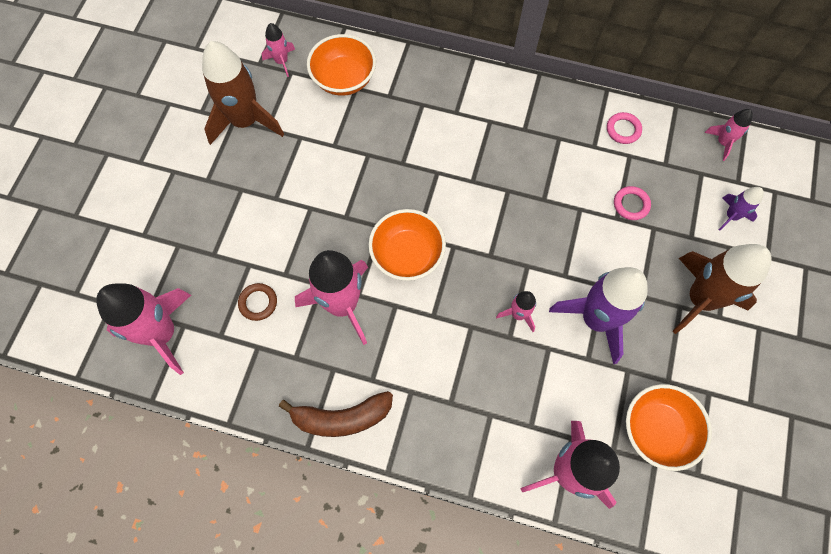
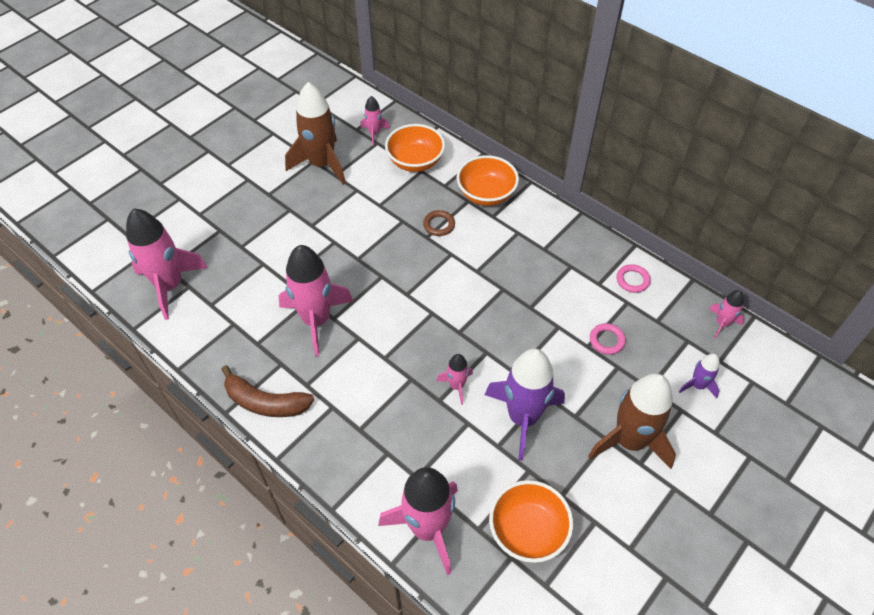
camera: 25 degrees right, 15 degrees down
brown ring [238,283,277,321] -> brown ring moved to [423,210,455,236]
orange bowl [368,209,446,281] -> orange bowl moved to [457,155,519,206]

